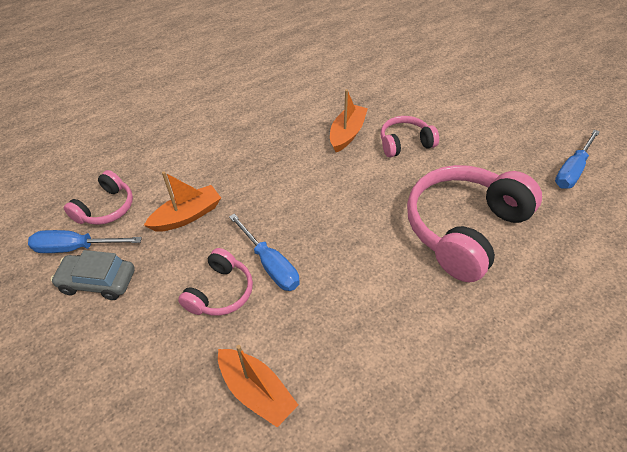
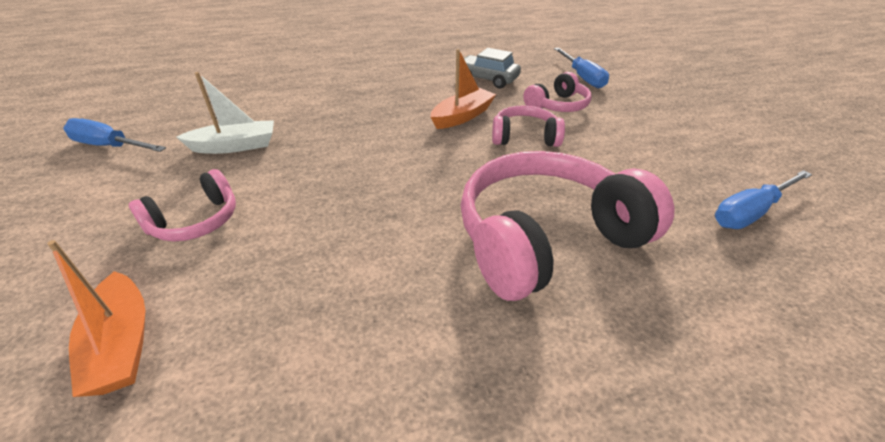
camera: 20 degrees right, 10 degrees down
grey car [51,250,135,300] -> grey car moved to [464,48,521,88]
pink headphones [64,170,133,225] -> pink headphones moved to [523,72,591,112]
orange boat [144,171,221,232] -> white boat [176,72,274,154]
blue screwdriver [229,214,300,291] -> blue screwdriver moved to [554,48,609,89]

